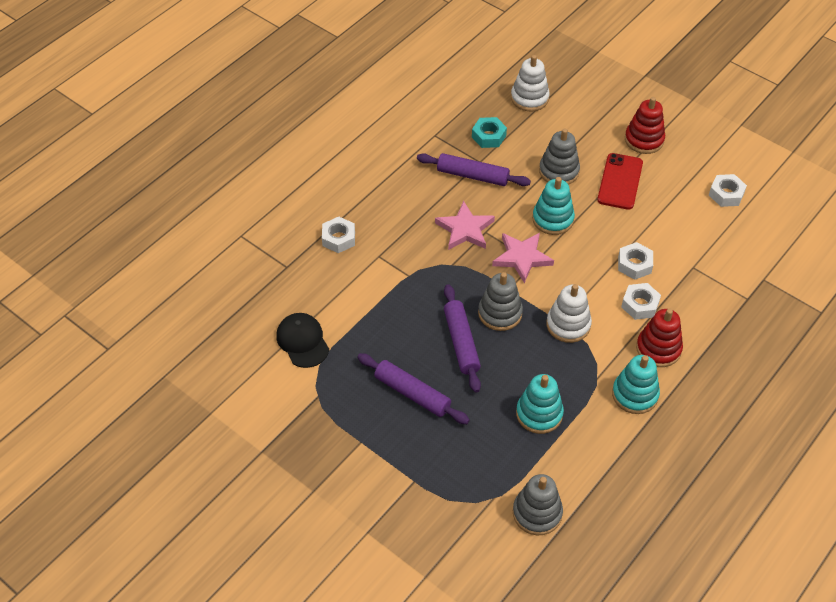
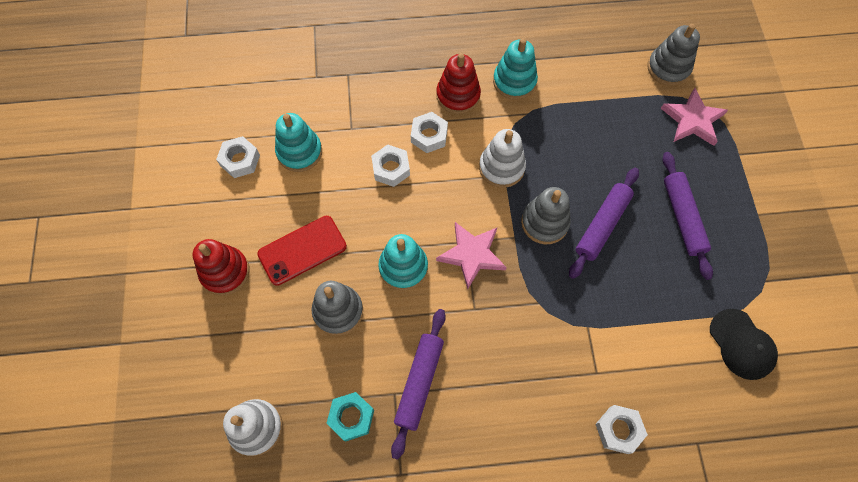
camera: 135 degrees left, 15 degrees up
black cap [276,313,329,368] -> black cap turned 45 degrees counterclockwise [710,309,778,380]
purple rolling pin [417,153,531,186] -> purple rolling pin turned 45 degrees clockwise [391,309,446,460]
pink star [435,201,495,250] -> pink star moved to [661,88,728,146]
turquoise stacking toy [516,374,564,434] -> turquoise stacking toy moved to [275,113,322,172]

